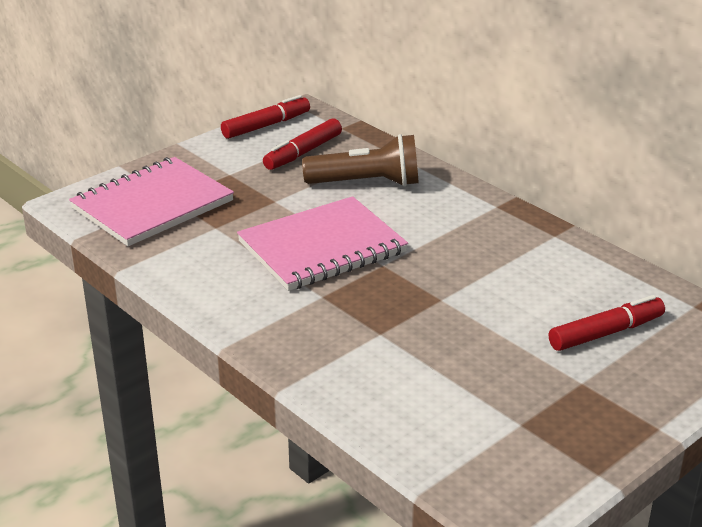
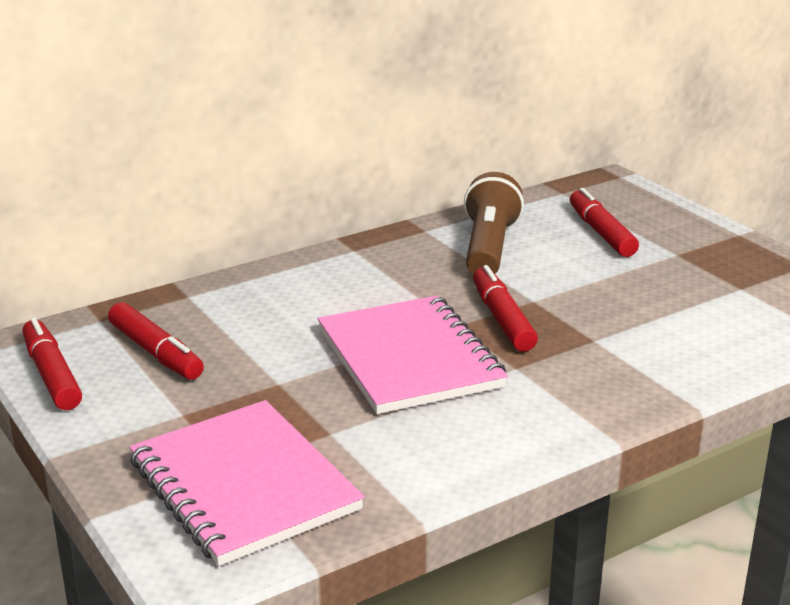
camera: 80 degrees left, 5 degrees down
brown flashlight [302,134,419,187] -> brown flashlight moved to [464,172,524,275]
none -> red marker [473,265,538,352]

